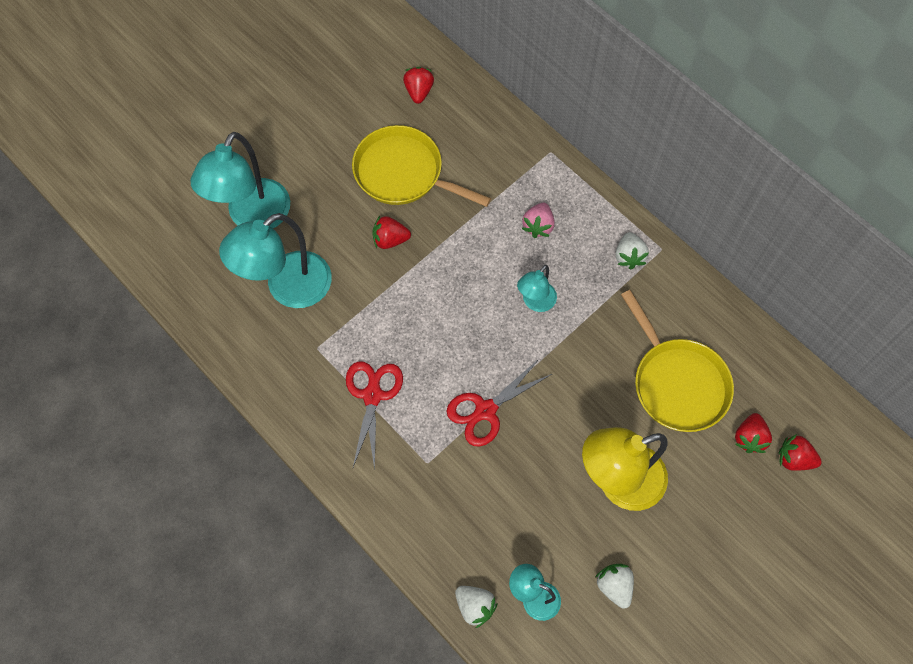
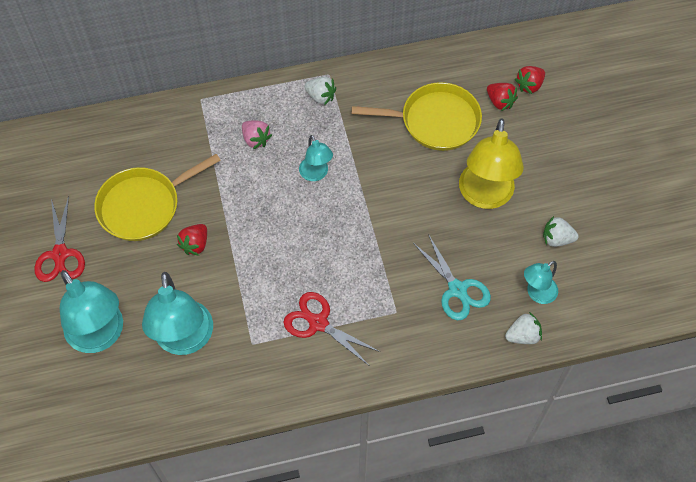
camera: 60 degrees left, 5 degrees down
red strawberry [403,67,434,104] -> none
red scissors [447,359,552,447] -> red scissors moved to [34,196,85,282]
none -> turquoise scissors [413,234,491,321]

